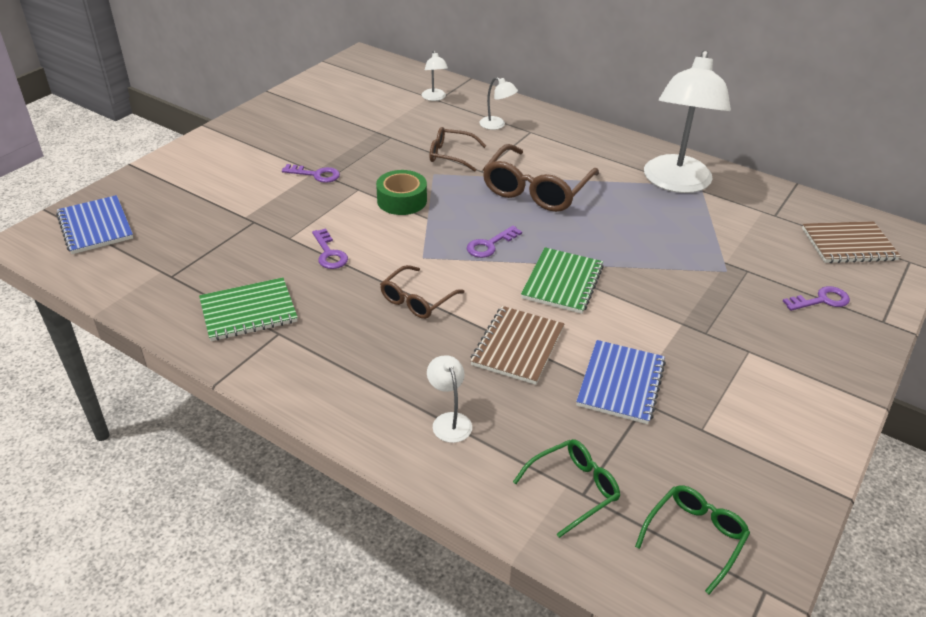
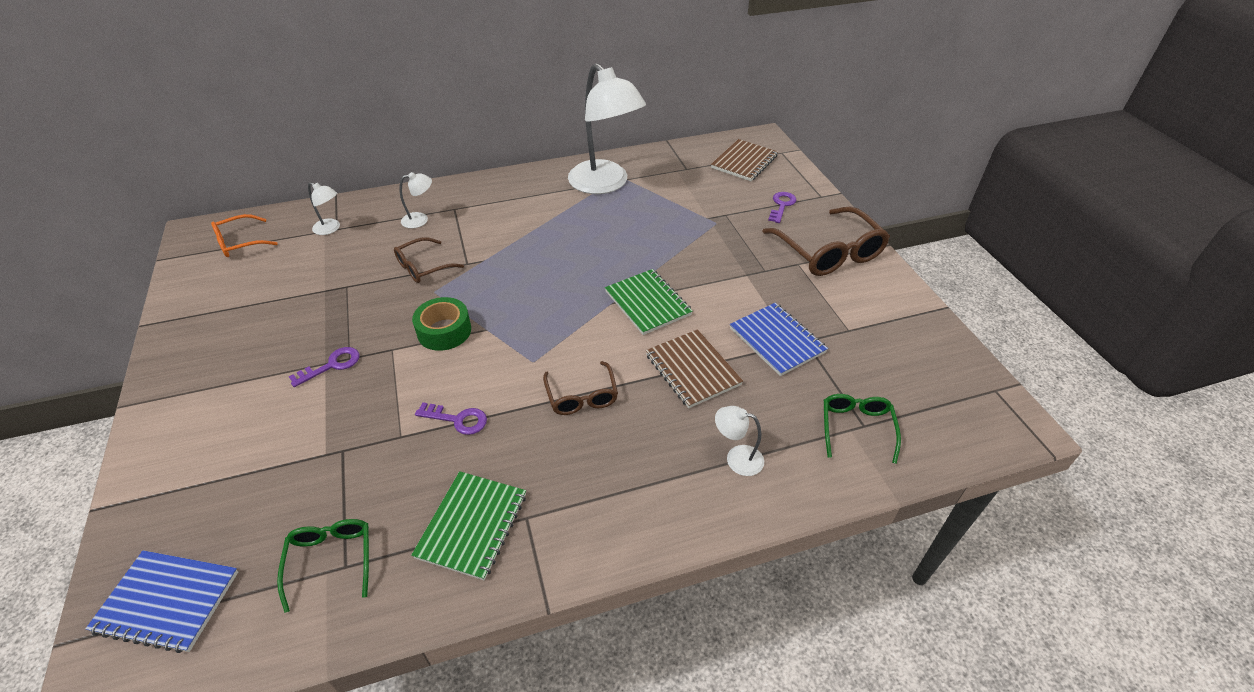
camera: 50 degrees left, 5 degrees up
purple key [467,226,522,258] -> none
brown glasses [483,144,599,212] -> brown glasses moved to [762,207,890,276]
green glasses [635,485,750,594] -> green glasses moved to [277,519,369,613]
none -> orange glasses [211,214,278,257]

